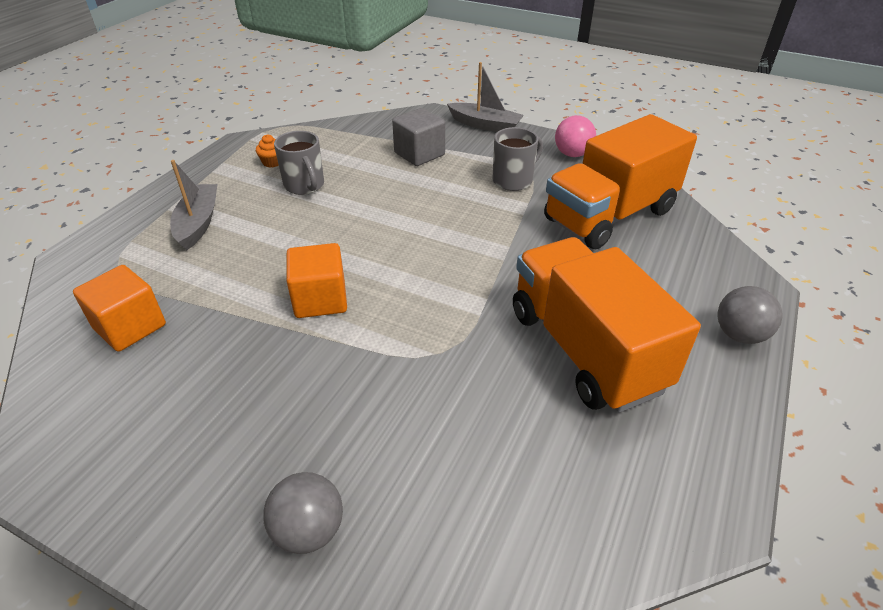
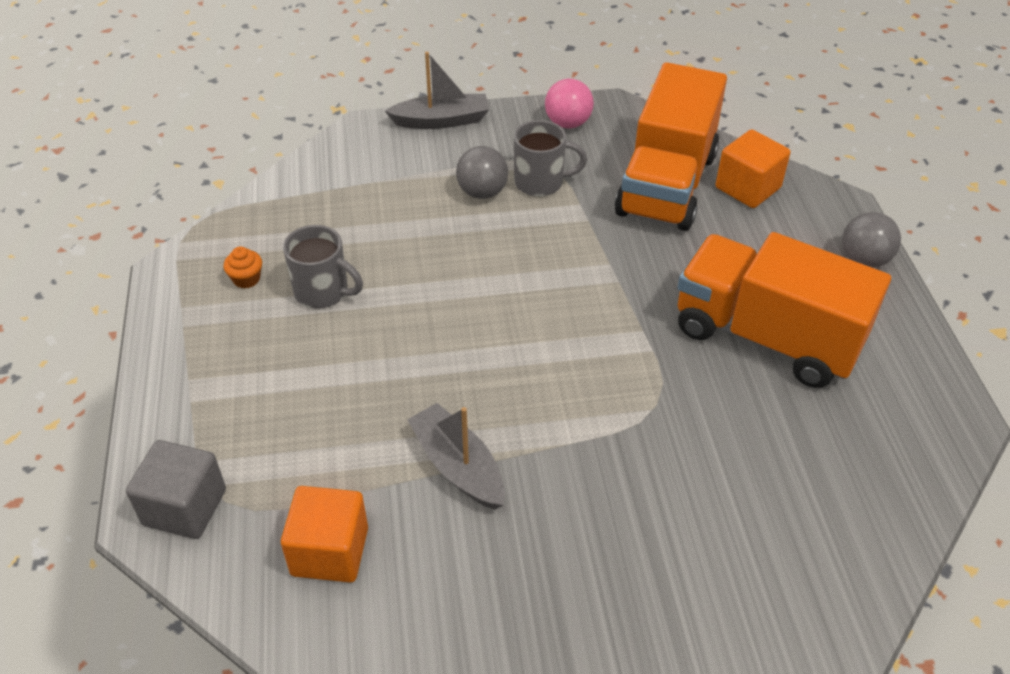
camera: 35 degrees left, 5 degrees up
grey boat [170,160,217,250] -> grey boat moved to [407,403,505,509]
grey ball [263,472,343,554] -> grey ball moved to [456,146,508,199]
orange cube [286,243,347,318] -> orange cube moved to [716,129,790,208]
grey cube [392,108,445,166] -> grey cube moved to [126,440,226,539]
grey mug [492,127,543,191] -> grey mug turned 75 degrees clockwise [514,120,587,197]

